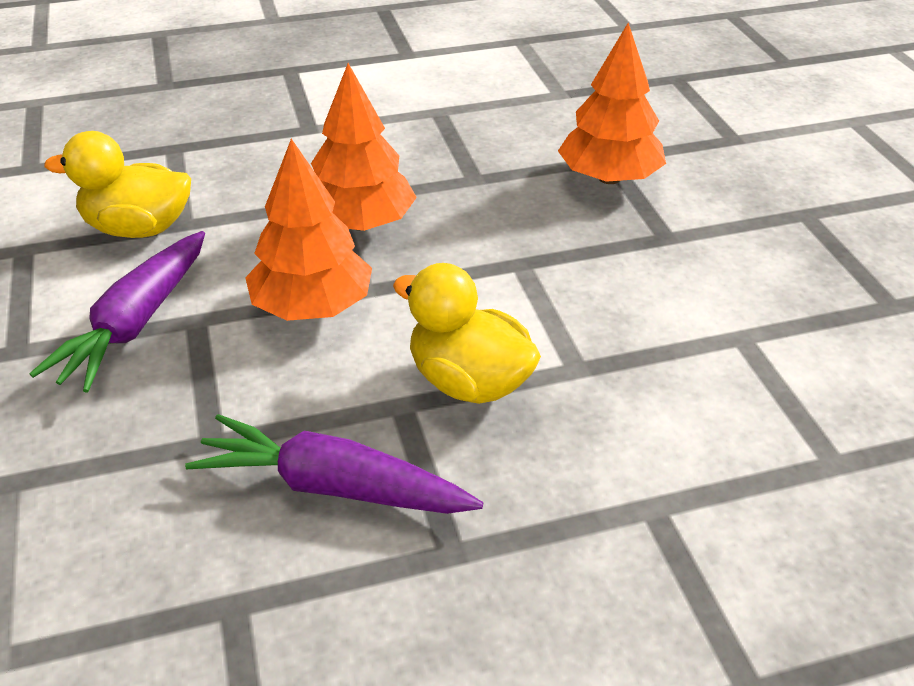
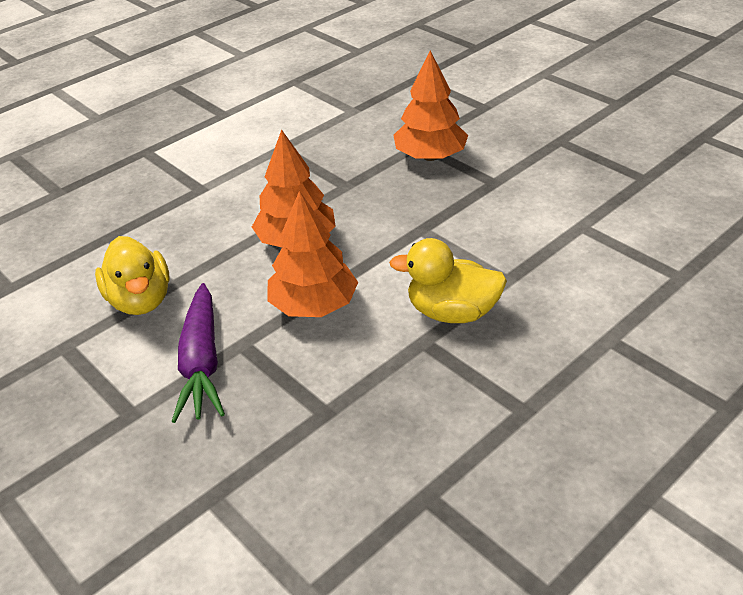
camera: 25 degrees left, 0 degrees up
yellow duck [44,131,191,238] -> yellow duck turned 90 degrees counterclockwise [95,236,169,315]
purple carrot [185,414,483,514] -> none

